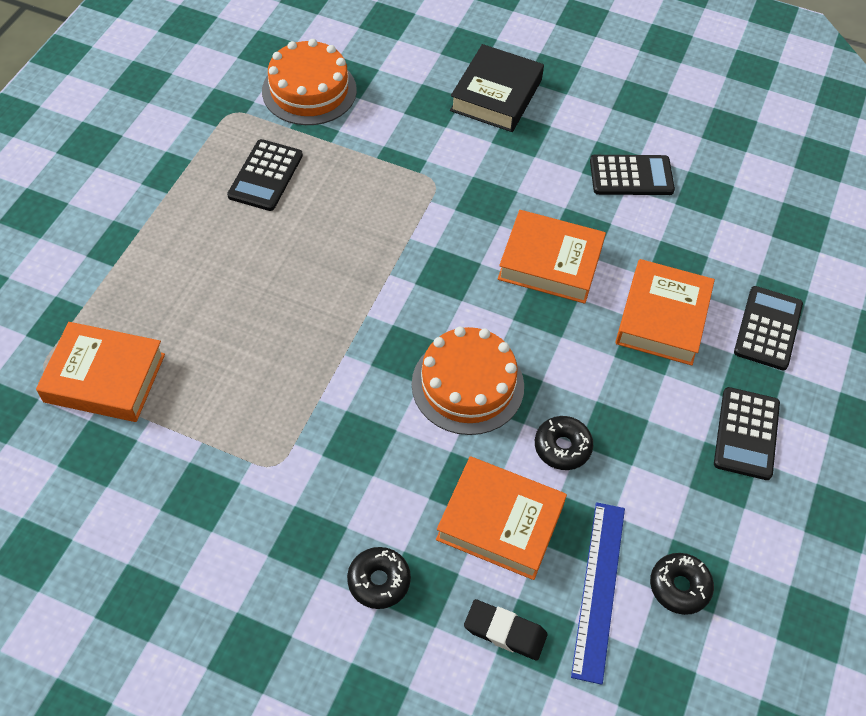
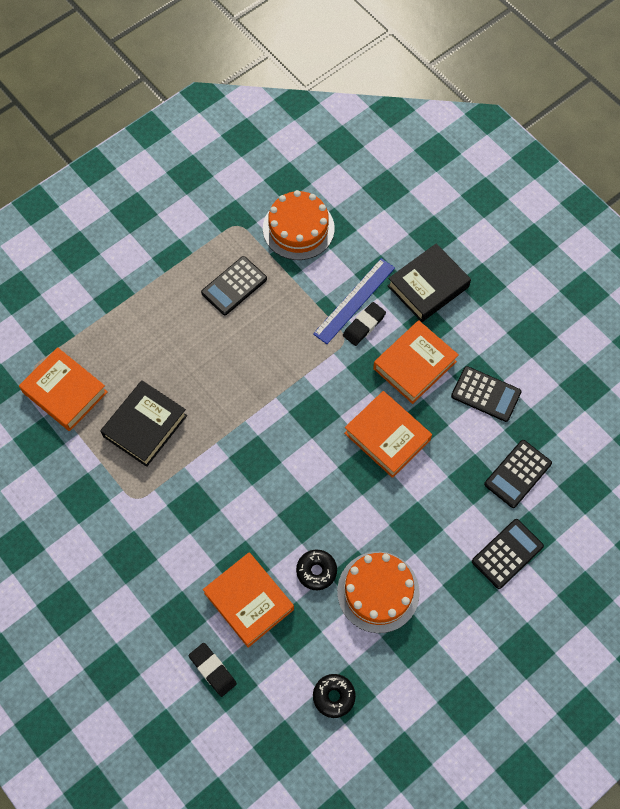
camera: 30 degrees right, 10 degrees up
black donut [347,547,411,609] -> none
orange cake [412,327,524,435] -> orange cake moved to [337,552,420,633]
blue ruler [571,502,625,685] -> blue ruler moved to [313,258,395,344]
orange book [616,259,715,366] -> orange book moved to [373,320,459,404]
black calculator [714,387,780,480] -> black calculator moved to [484,440,552,508]
none -> black book [100,380,187,467]
none -> black eraser [343,302,386,346]

